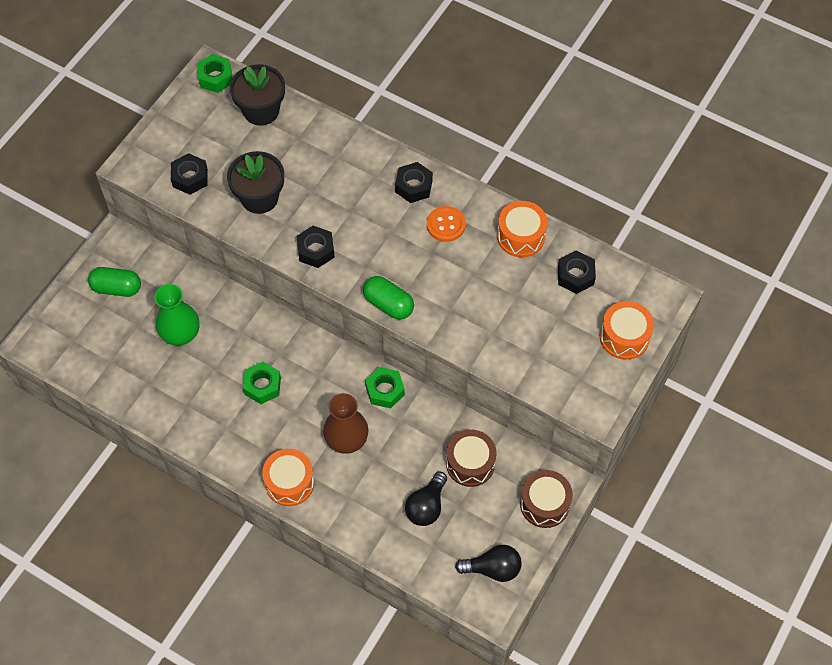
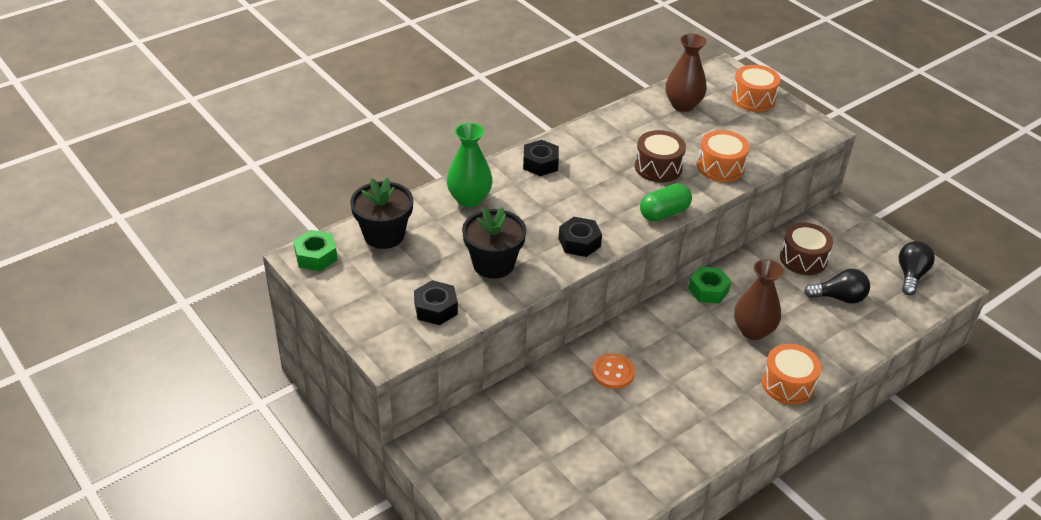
camera: 70 degrees left, 20 degrees down
green capsule [88,267,141,297] -> none
green vase [155,284,199,346] -> green vase moved to [446,123,493,207]
green nut [243,362,281,404] -> none
black light bulb [405,472,447,526] -> black light bulb turned 45 degrees counterclockwise [804,269,870,304]
orange button [427,206,466,242] -> orange button moved to [592,354,635,389]
orange drum [497,201,547,257] -> orange drum moved to [697,130,750,182]
brown drum [520,470,573,528] -> brown drum moved to [635,130,686,182]
black nut [558,250,596,294] -> brown vase [666,34,707,112]

